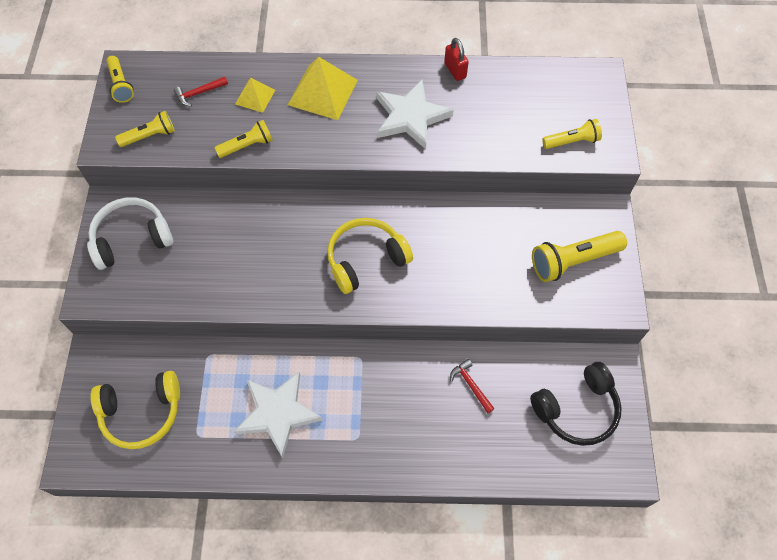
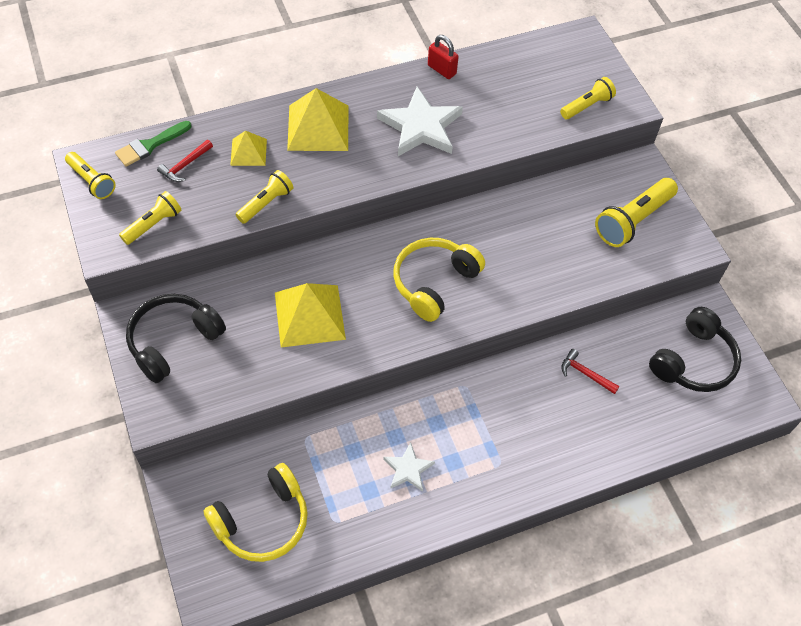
camera: 25 degrees left, 5 degrees down
white headphones [87,197,173,270] -> black headphones [126,294,226,383]
white star [234,372,323,459] -> white star [383,442,435,492], size x0.54
none -> green brush [115,121,192,167]
none -> yellow pyramid [275,283,346,348]

